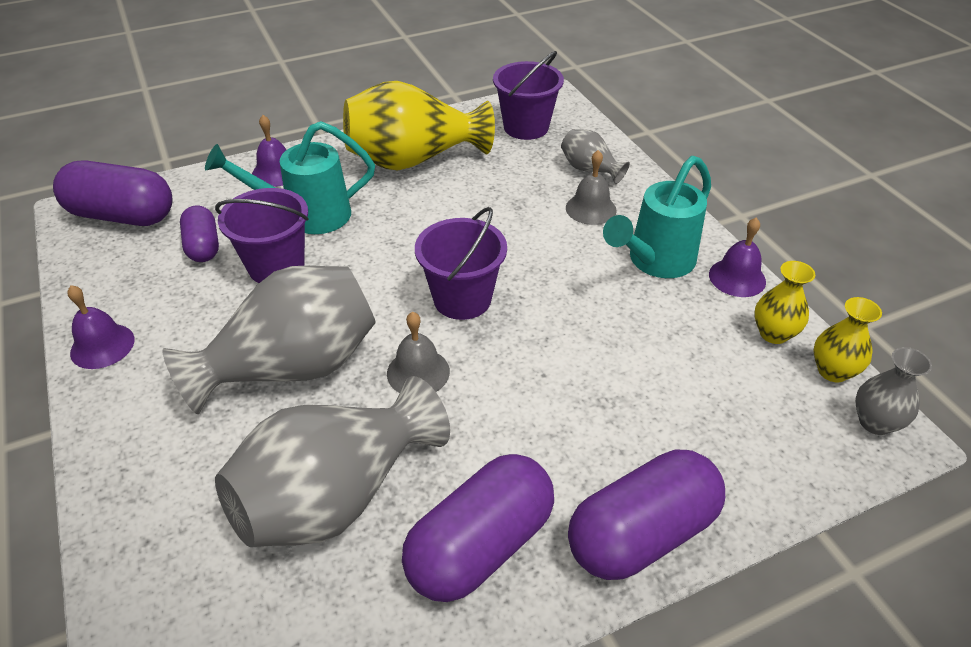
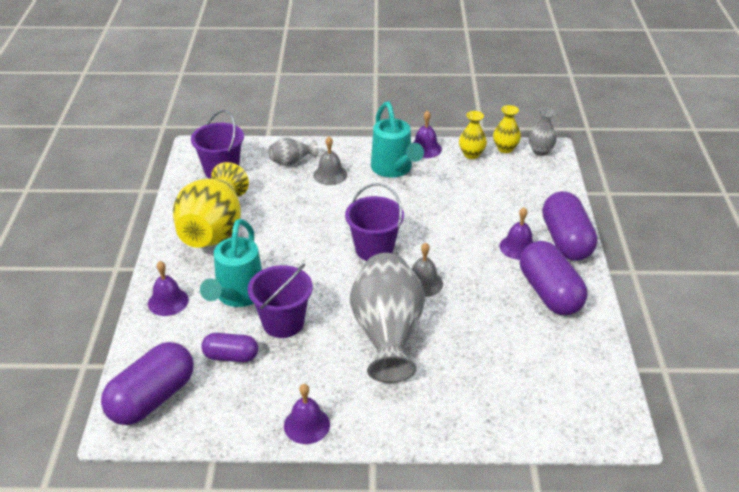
camera: 65 degrees left, 5 degrees down
grey vase [215,376,450,547] -> none
none -> purple bell [500,207,534,260]

